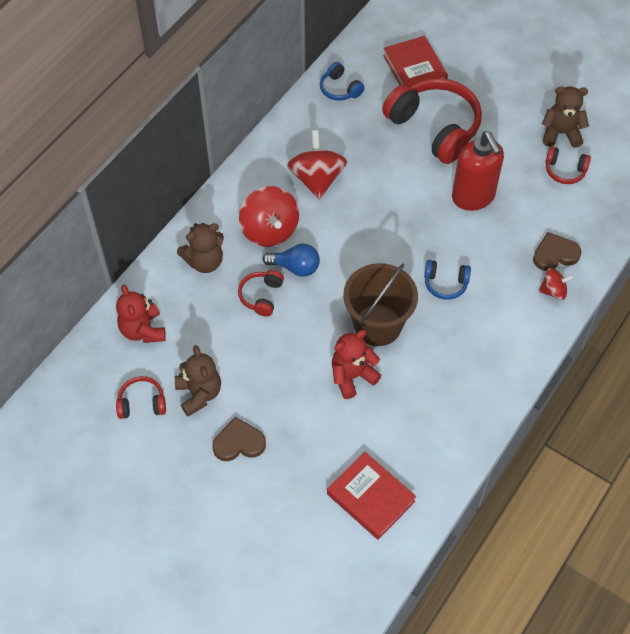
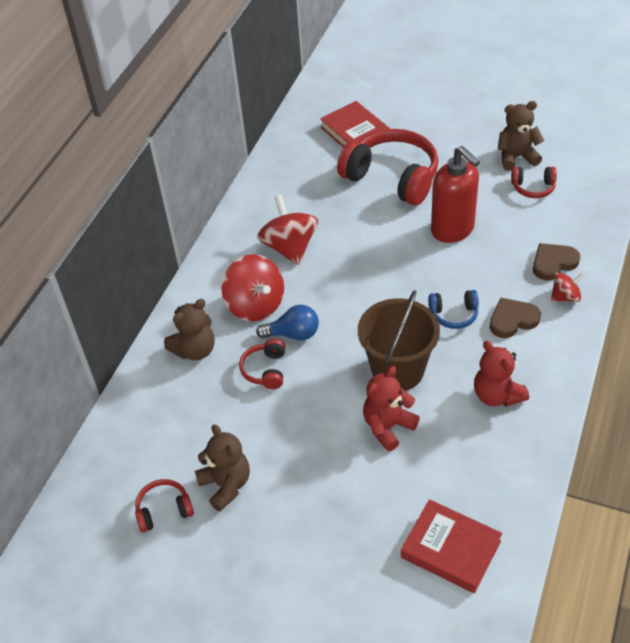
camera: 10 degrees left, 10 degrees down
red teddy bear [116,285,166,343] -> red teddy bear moved to [474,341,529,407]
brown heart [212,417,266,461] -> brown heart moved to [489,298,541,338]
blue headphones [320,62,365,101] -> none

